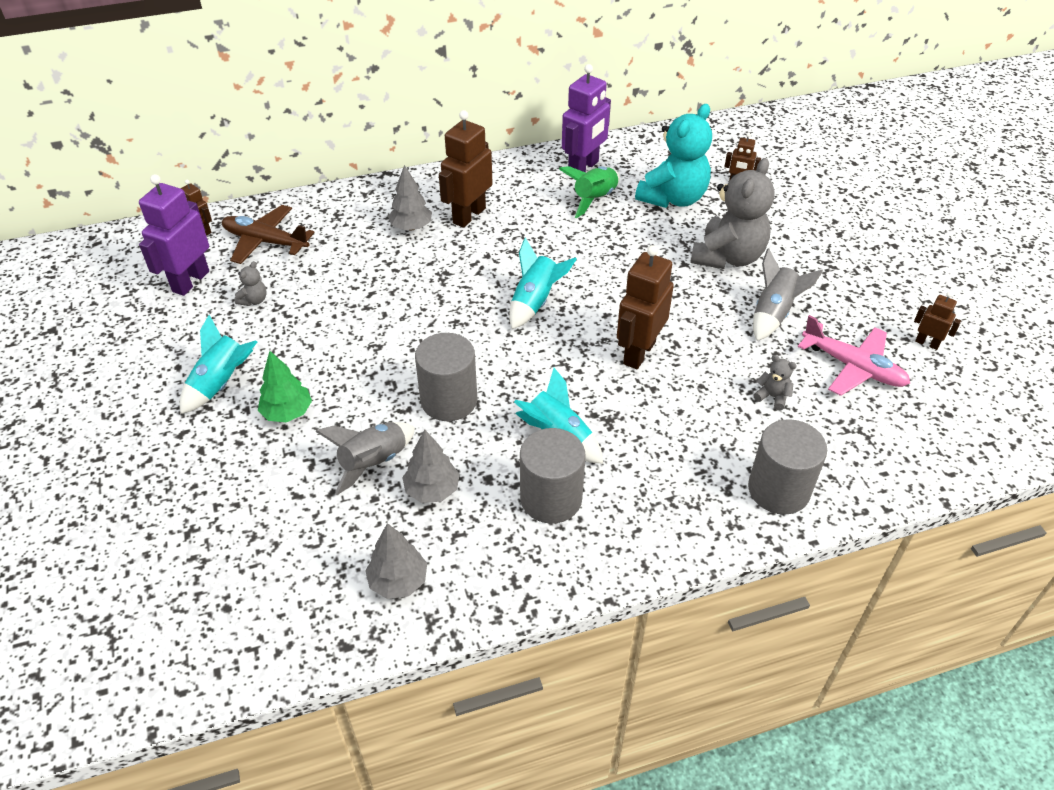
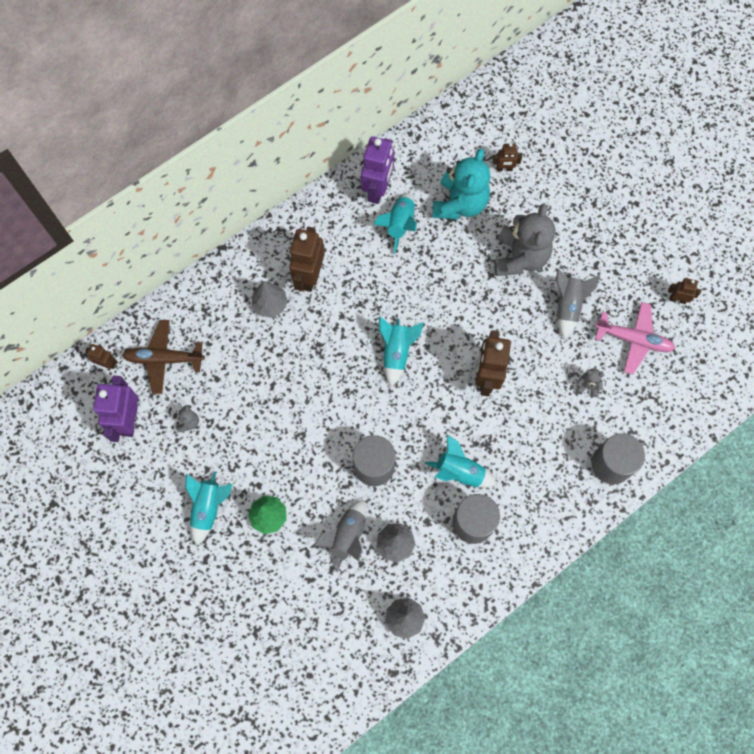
camera: 20 degrees left, 25 degrees up
green rocket [559,166,620,218] -> turquoise rocket [373,193,417,254]

